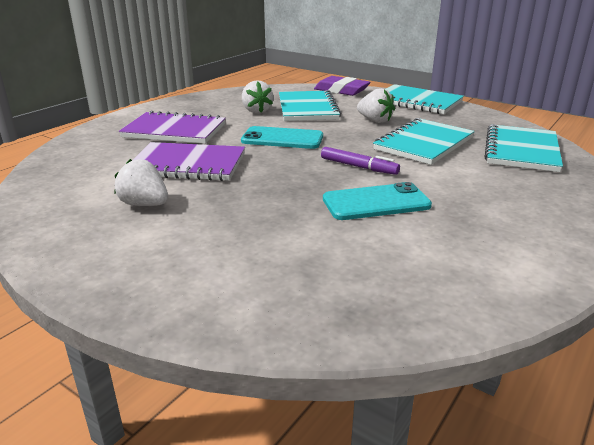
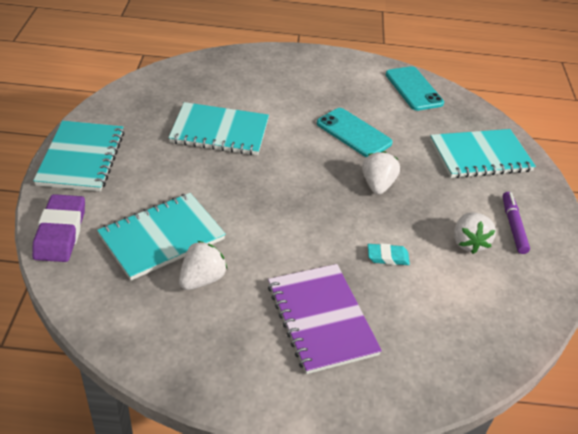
camera: 125 degrees left, 15 degrees up
purple notebook [132,142,245,181] -> turquoise eraser [368,243,410,265]
turquoise phone [241,126,323,149] -> turquoise phone moved to [386,66,444,111]
purple marker [321,147,400,175] -> purple marker moved to [503,192,530,254]
white strawberry [357,88,395,123] -> white strawberry moved to [362,151,400,195]
turquoise notebook [485,124,563,172] -> turquoise notebook moved to [430,129,536,178]

